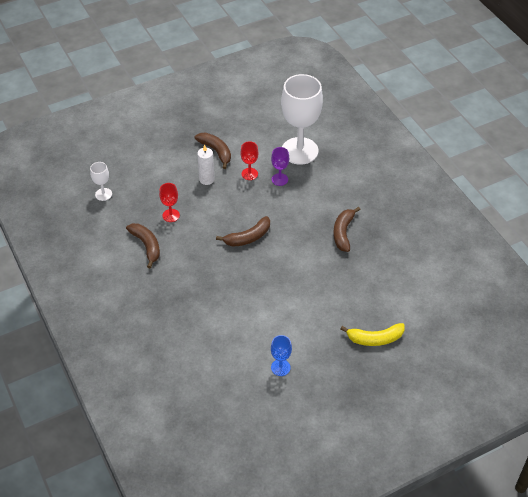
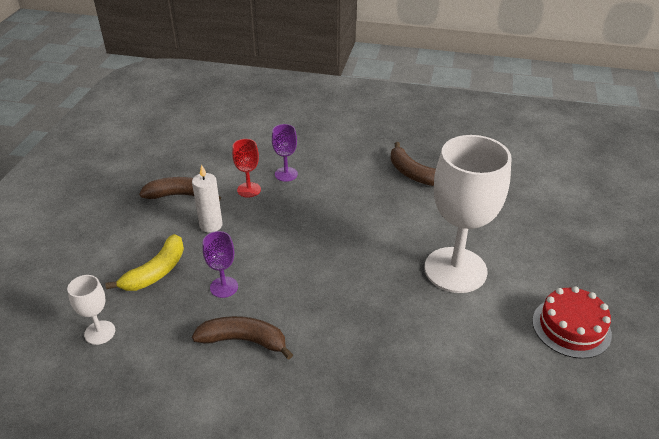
camera: 50 degrees left, 10 degrees down
red goblet [159,183,180,222] -> purple goblet [203,231,238,298]
brown banana [216,216,270,247] -> none
blue goblet [271,335,292,376] -> red cake [532,286,612,359]
white goblet [281,74,323,165] -> white goblet moved to [425,135,512,293]
yellow banana [341,323,405,346] -> yellow banana moved to [105,234,184,291]

